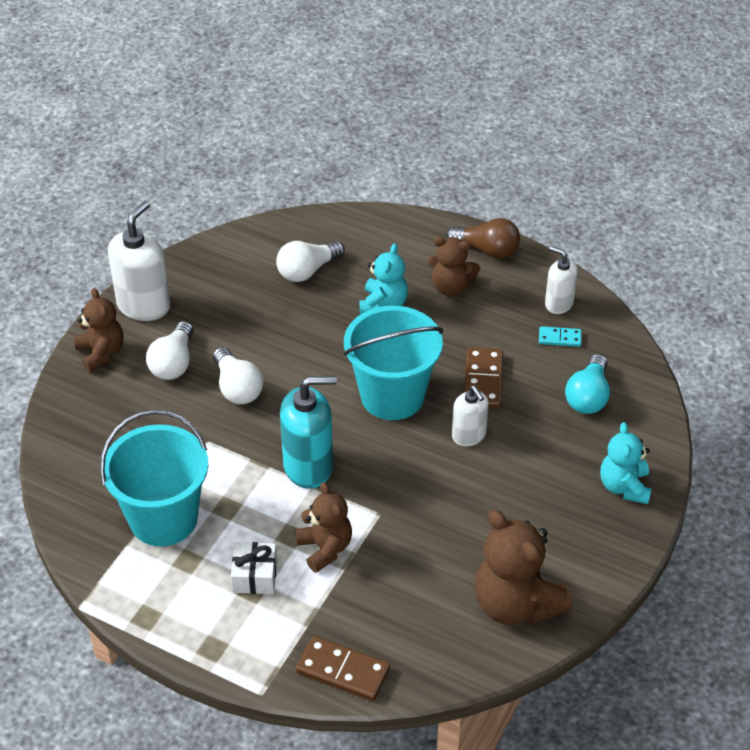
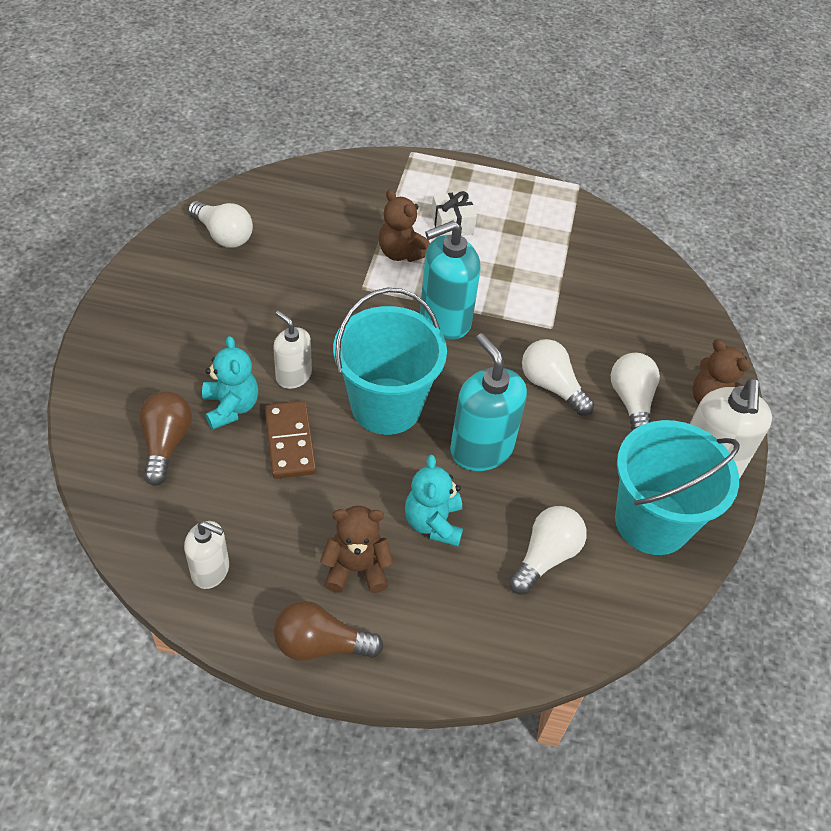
camera: 160 degrees right, 5 degrees up
turquoise bucket [100,409,208,546] -> turquoise bucket moved to [615,420,740,555]
brown domino [296,636,390,701] -> none
brown teddy bear [474,509,573,625] -> white light bulb [188,201,253,248]
turquoise domino [539,326,581,347] -> none
turquoise light bulb [565,354,610,414] -> brown light bulb [139,391,192,486]
turquoise teddy bear [600,422,652,504] -> turquoise teddy bear moved to [202,336,258,430]
none -> turquoise soap dispenser [450,333,527,471]

